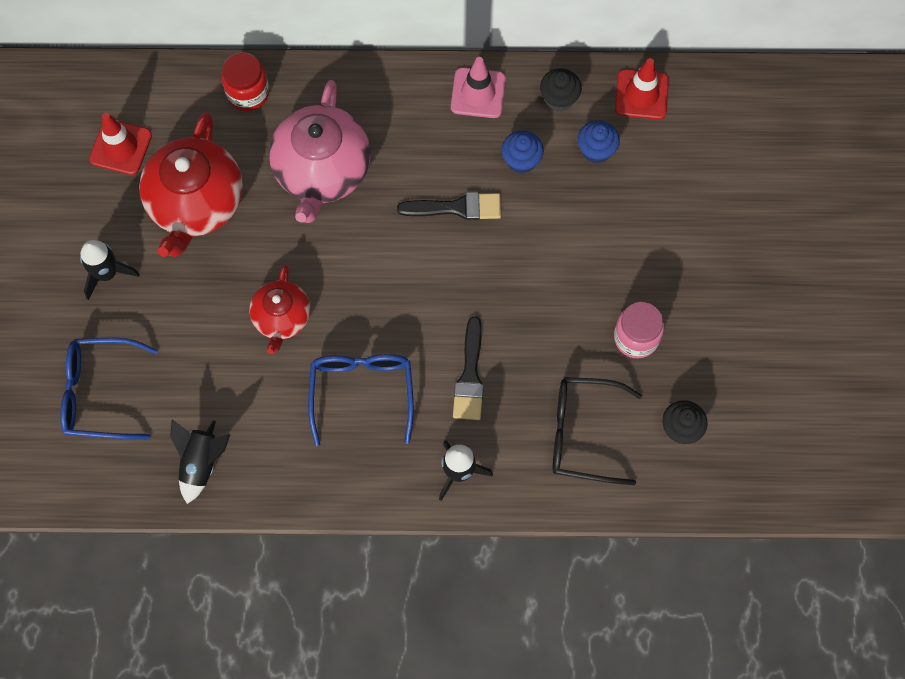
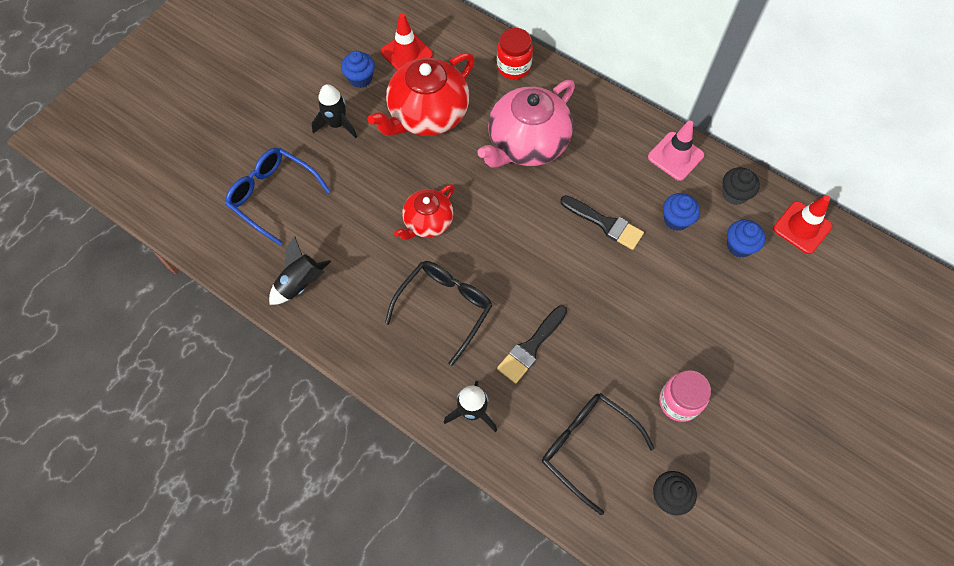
camera: 35 degrees right, 5 degrees down
blue glasses [308,354,414,446] -> black glasses [385,261,493,366]
none -> blue cupcake [341,51,375,88]

